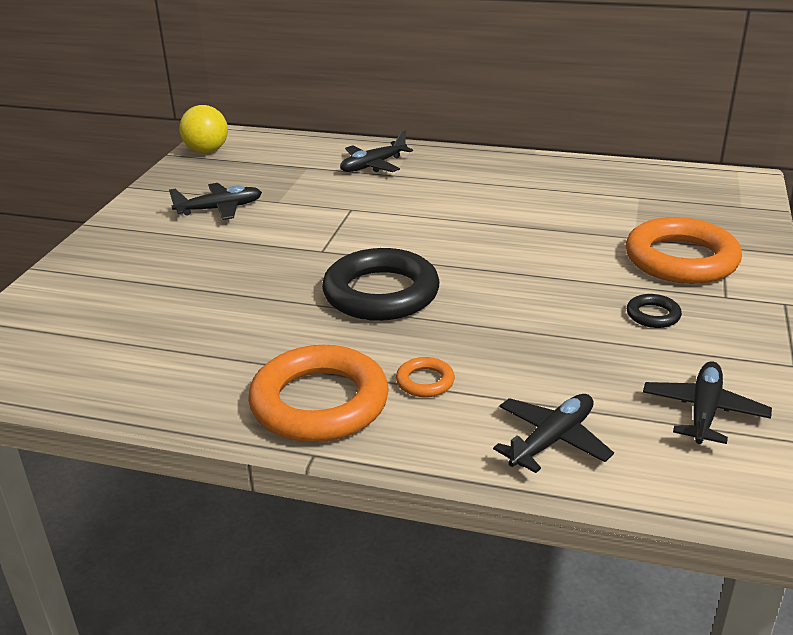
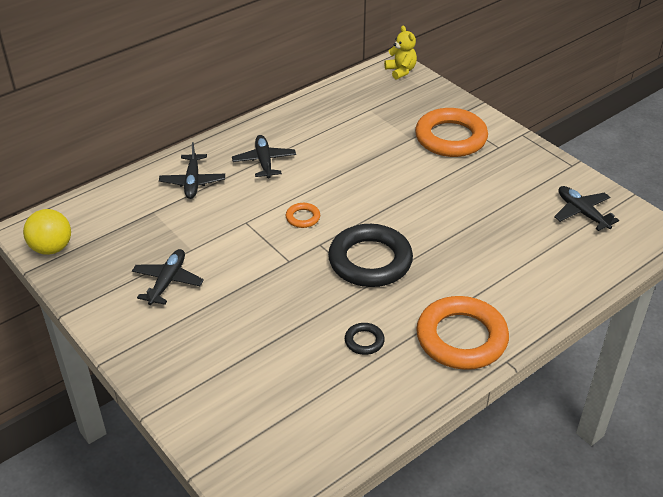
camera: 55 degrees left, 10 degrees up
orange ring [396,357,455,397] -> orange ring moved to [286,203,320,228]
black plane [493,394,614,473] -> black plane moved to [232,135,296,179]
black ring [627,294,682,328] -> black ring moved to [345,323,385,355]
none -> yellow teddy bear [384,26,417,80]

